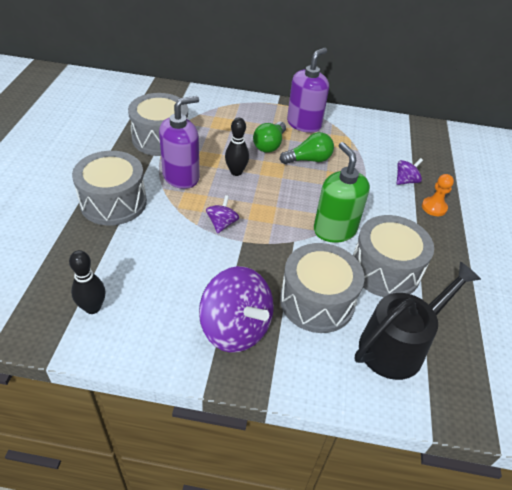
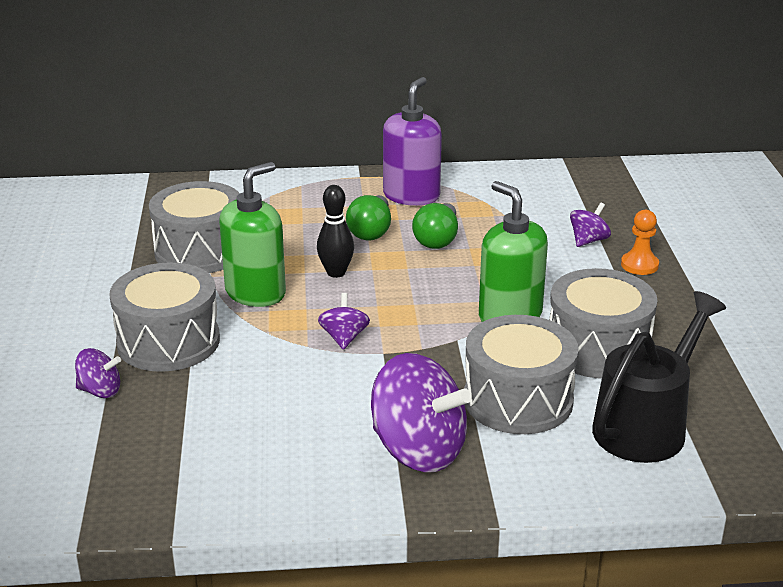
camera: 10 degrees left, 15 degrees down
black bowling pin [69,250,105,314] -> none
purple soap dispenser [159,96,200,189] -> green soap dispenser [219,162,286,307]
green light bulb [280,132,334,164] -> green light bulb turned 135 degrees clockwise [412,203,458,249]
none -> purple spinning top [75,348,121,398]

